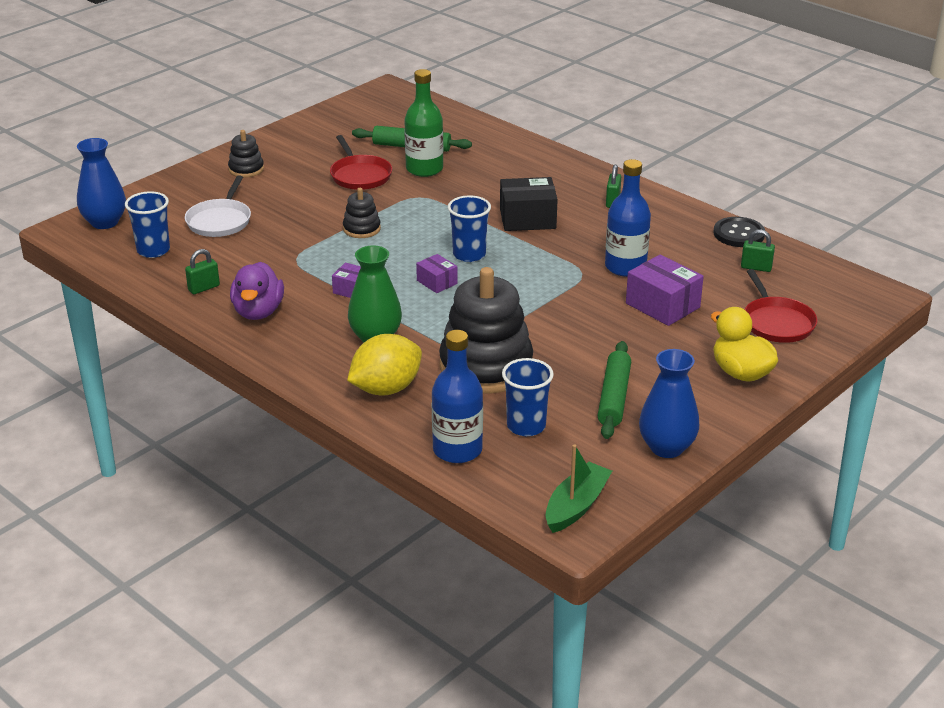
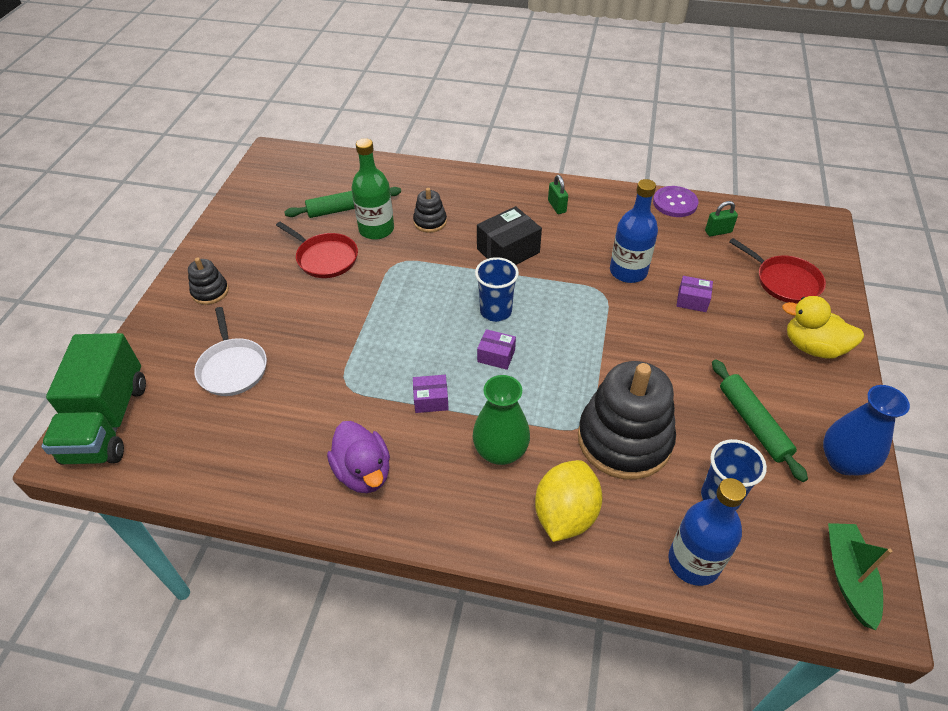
camera: 30 degrees left, 15 degrees up
blue vase [77,138,126,229] -> green truck [41,333,146,465]
blue cup [125,191,170,258] -> none
green padlock [185,249,220,294] -> none
black stacking toy [343,188,381,238] -> black stacking toy moved to [413,188,447,233]
purple box [626,254,704,326] -> purple box [676,276,713,312], size x0.57
black button [714,217,765,247] -> purple button [653,186,698,217]

